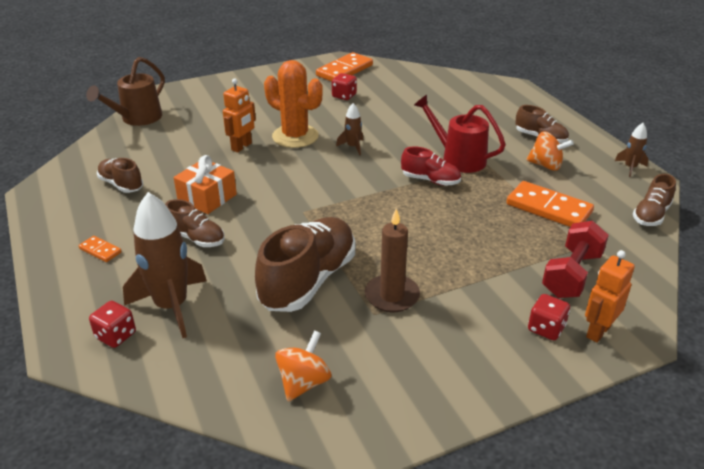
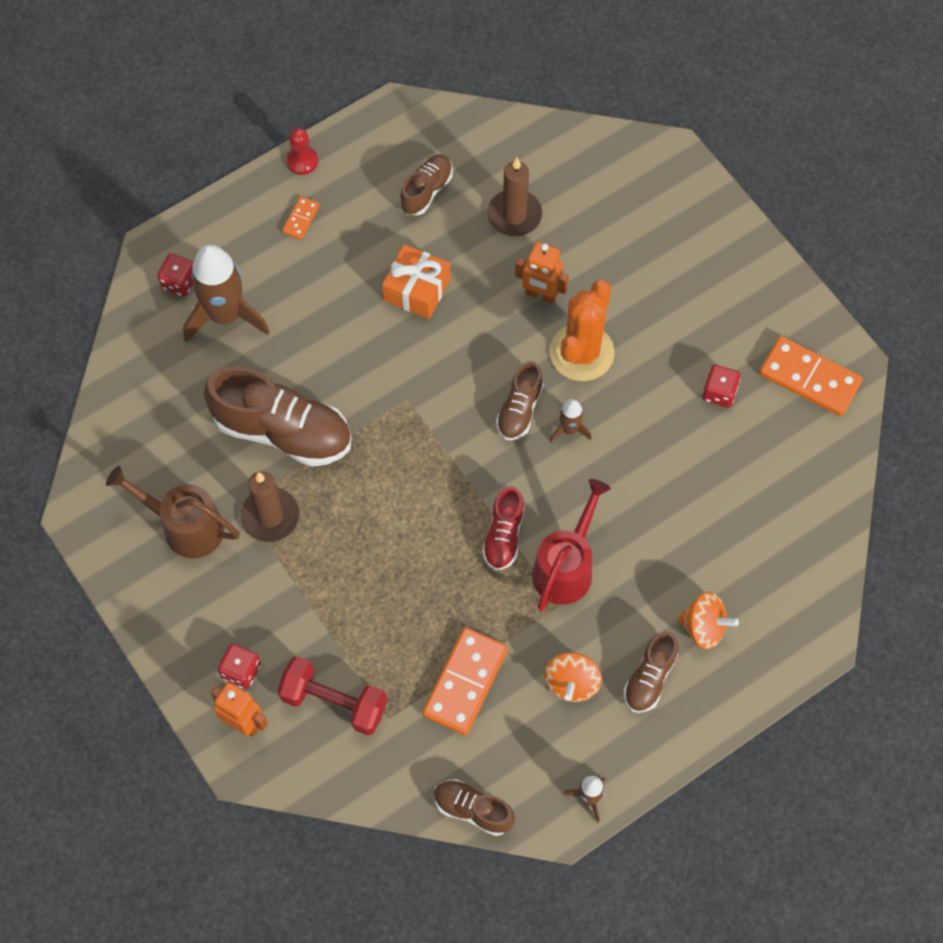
camera: 80 degrees right, 30 degrees up
brown watering can [86,57,165,126] -> brown watering can moved to [106,466,240,558]
brown shoe [165,199,224,247] -> brown shoe moved to [496,361,544,440]
orange spinning top [275,330,332,402] -> orange spinning top moved to [677,592,739,649]
none -> red pawn [286,128,318,175]
none -> brown candle [487,158,542,236]

